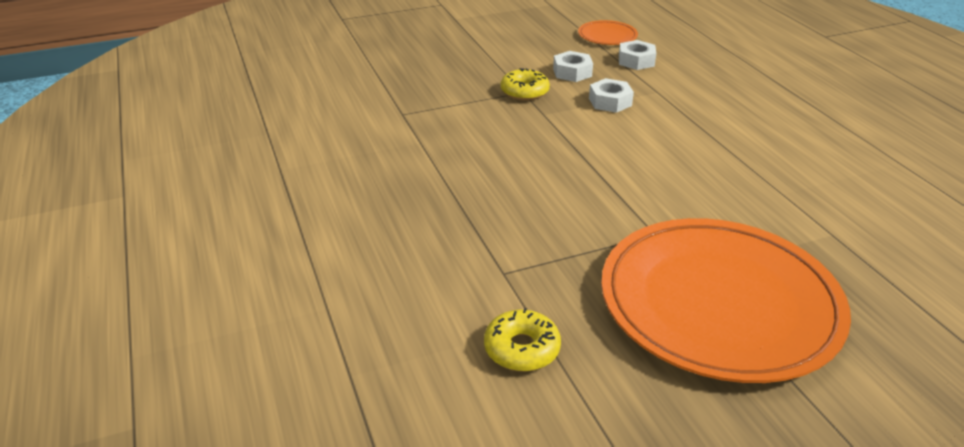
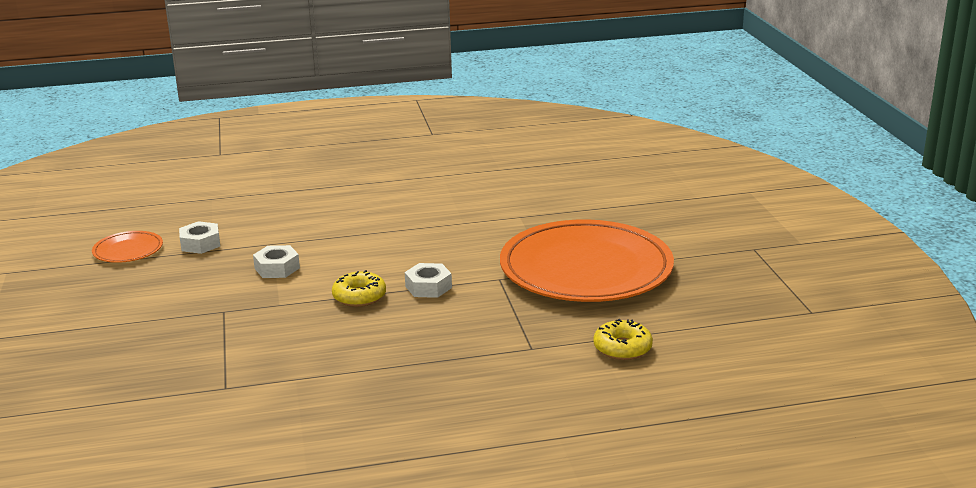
camera: 80 degrees left, 10 degrees down
yellow donut [501,68,550,101] -> yellow donut moved to [332,270,386,307]
white nut [553,51,593,82] -> white nut moved to [405,263,452,298]

